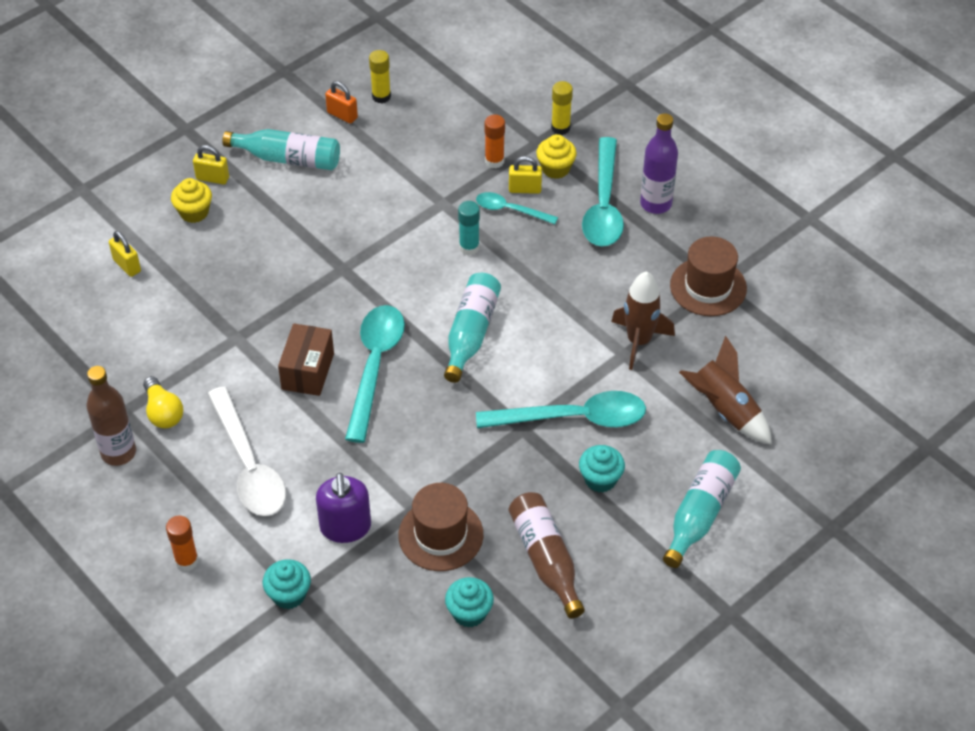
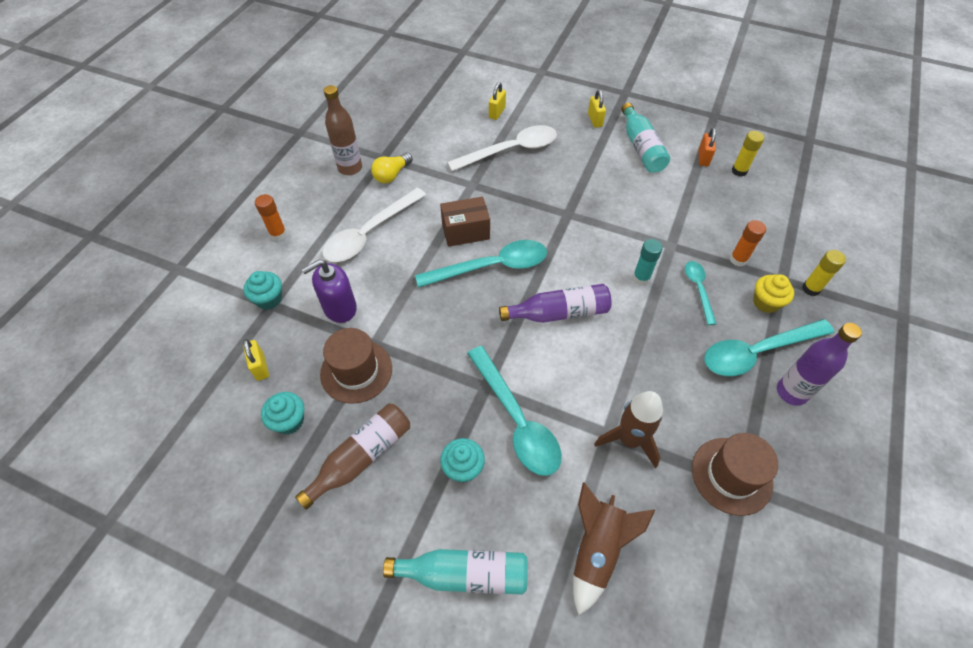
camera: 65 degrees right, 5 degrees up
yellow cupcake [171,178,212,223] -> none
turquoise bottle [444,273,501,383] -> purple bottle [499,284,612,323]
yellow padlock [509,156,542,194] -> yellow padlock moved to [243,339,269,381]
none -> white spoon [447,125,557,171]

